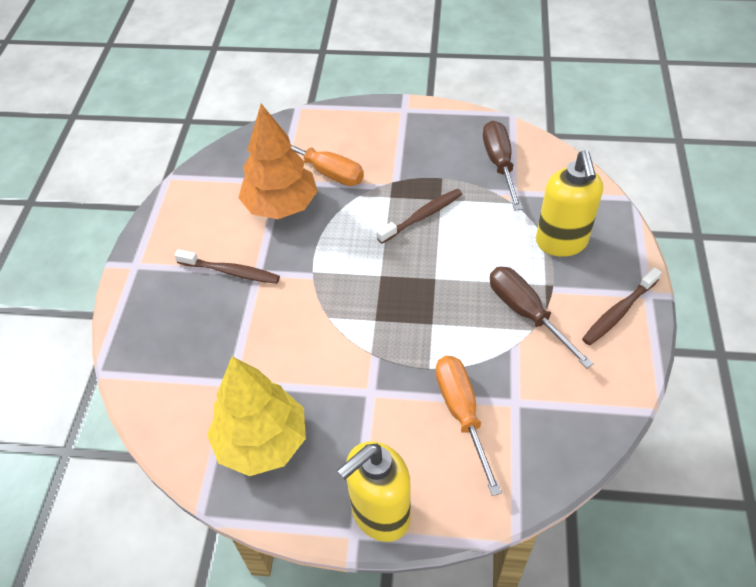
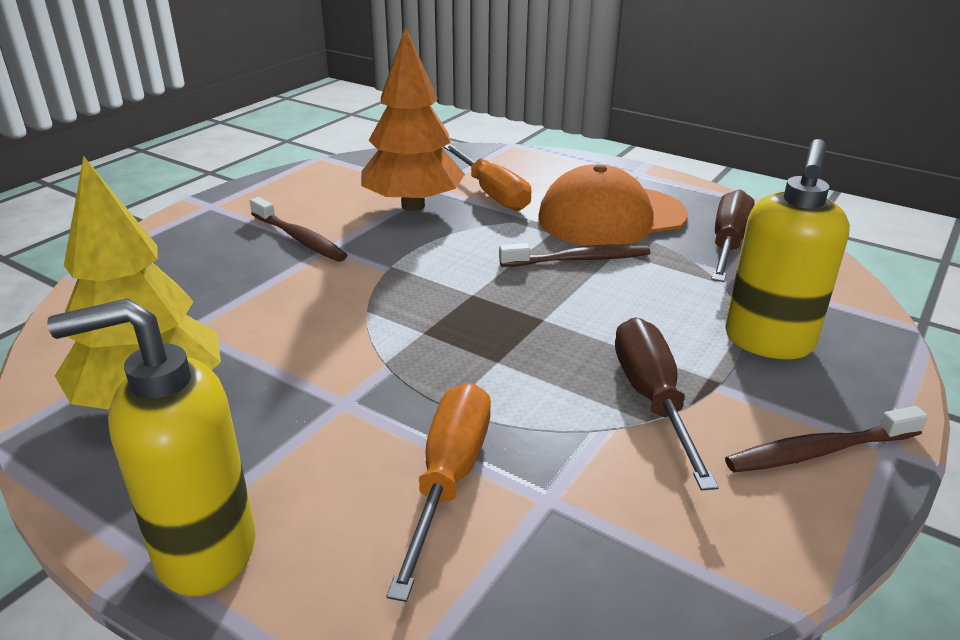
camera: 25 degrees right, 20 degrees down
none -> orange cap [538,164,688,246]

